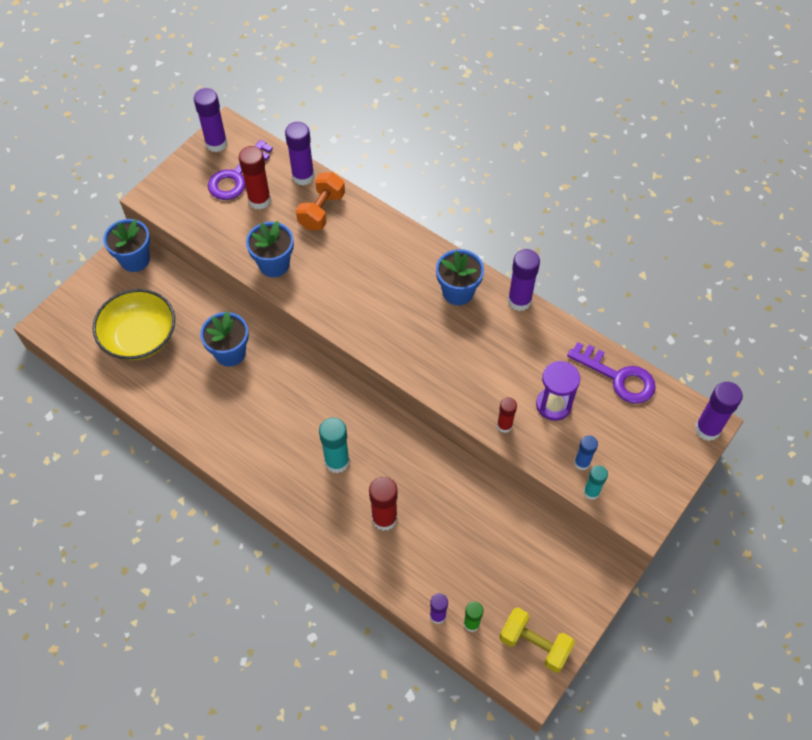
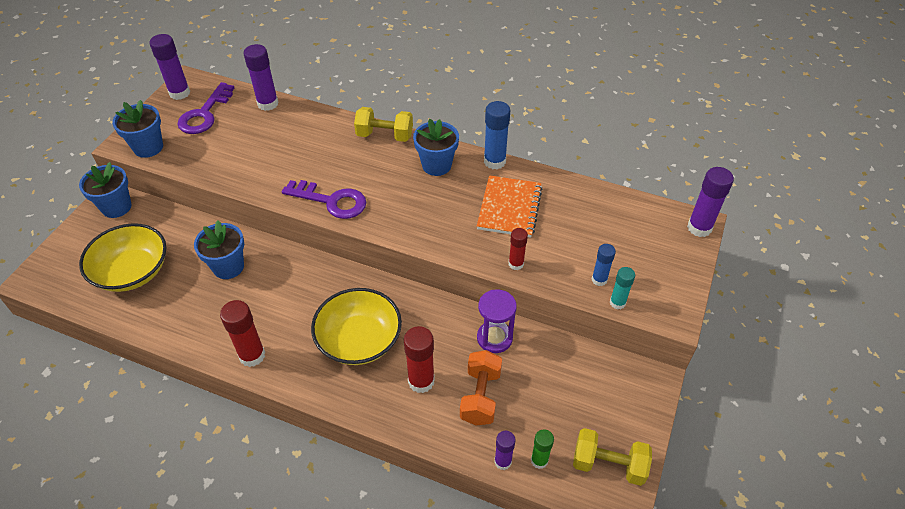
camera: 15 degrees left, 10 degrees down
red glue stick [239,146,271,210] -> red glue stick moved to [220,300,265,367]
blue flower pot [246,221,294,277] -> blue flower pot moved to [112,100,163,158]
orange dumbbell [296,172,345,230] -> orange dumbbell moved to [460,350,502,425]
turquoise glue stick [319,418,350,473] -> yellow bowl [311,288,402,365]
purple glue stick [508,249,540,311] -> blue glue stick [484,101,510,169]
purple hourglass [536,361,580,421] -> purple hourglass moved to [477,289,517,353]
purple key [567,342,656,404] -> purple key moved to [282,180,366,219]
none -> yellow dumbbell [354,107,413,142]
none -> orange notebook [477,175,542,238]

